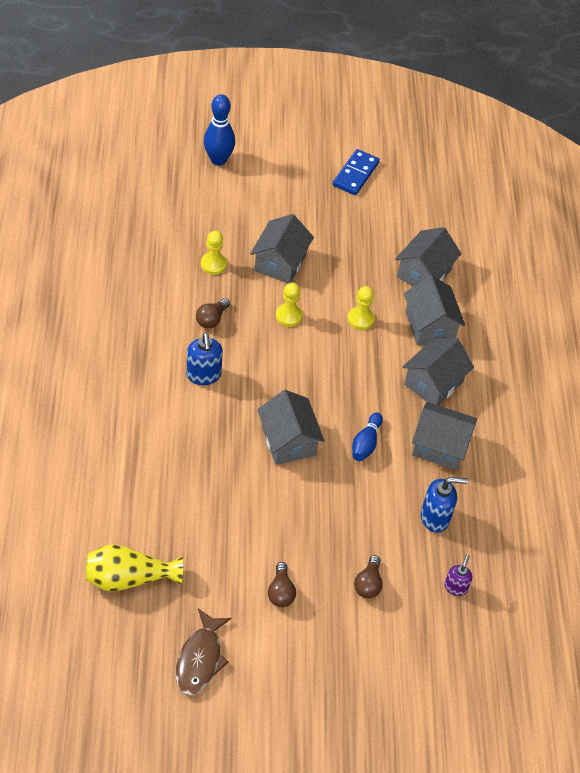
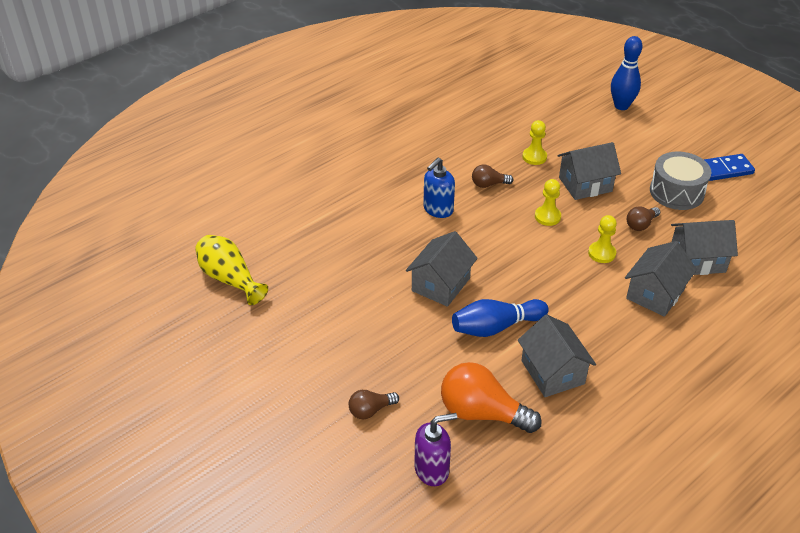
camera: 55 degrees right, 10 degrees down
brown fish [175,608,232,695] -> none
brown light bulb [268,562,296,607] -> brown light bulb moved to [627,207,660,231]
blue bowling pin [352,412,383,461] -> blue bowling pin [452,299,549,337], size x1.55
grey house [402,338,474,406] -> none
blue soap dispenser [421,477,468,533] -> orange light bulb [441,362,542,433]
purple soap dispenser [444,554,473,596] -> purple soap dispenser [414,413,457,486], size x1.58
none -> grey drum [650,152,711,210]

